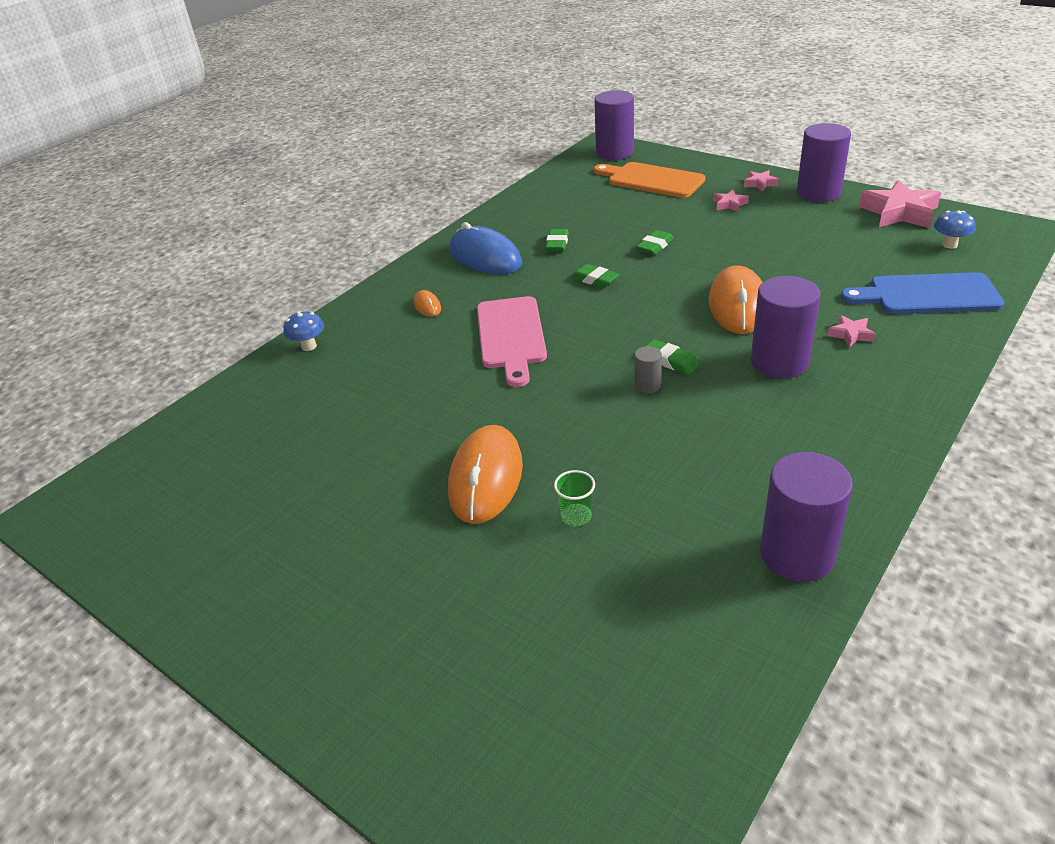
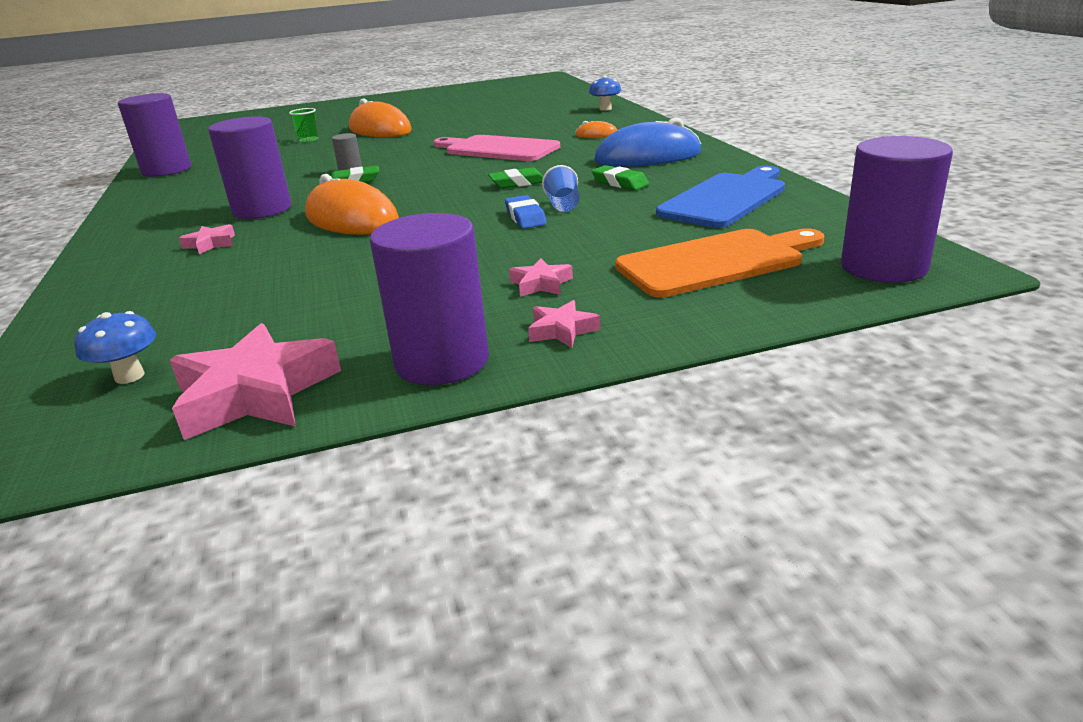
camera: 125 degrees right, 10 degrees down
green eraser [636,230,674,255] -> blue eraser [505,195,547,229]
blue cutting board [841,272,1004,314] -> blue cutting board moved to [656,166,785,228]
none -> blue cup [542,165,580,212]

